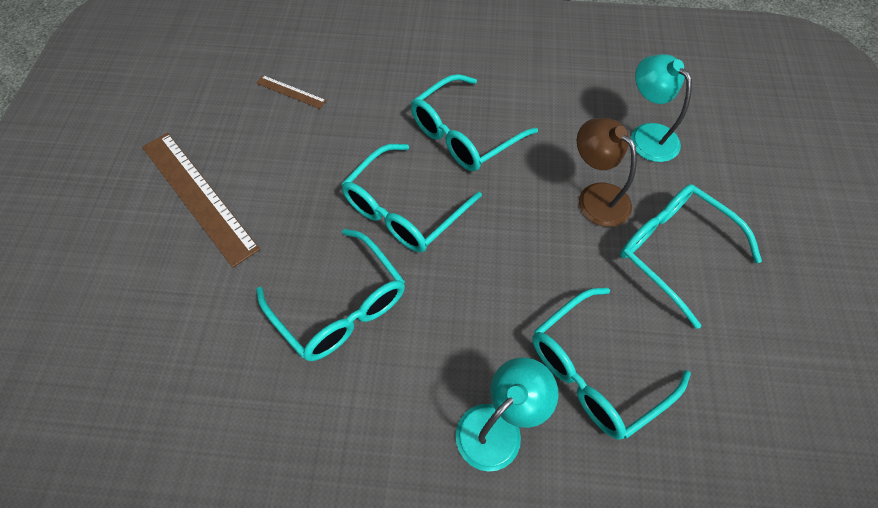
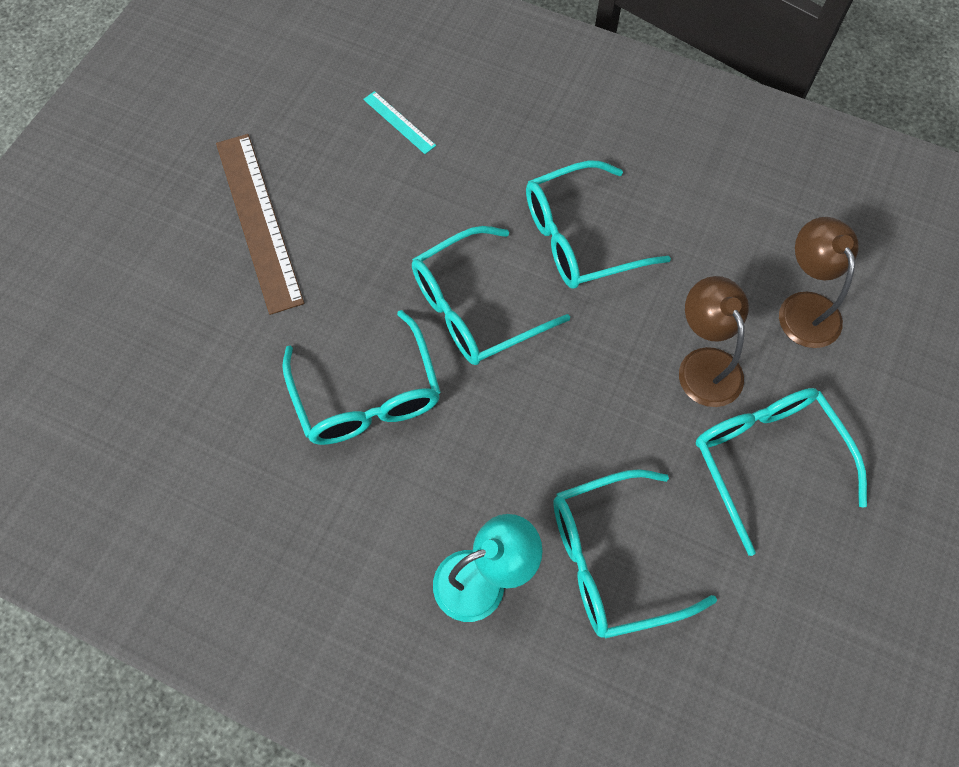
camera: 20 degrees right, 5 degrees up
brown ruler [256,75,327,109] -> turquoise ruler [363,91,436,154]
turquoise lamp [631,54,692,162] -> brown lamp [779,217,859,348]

